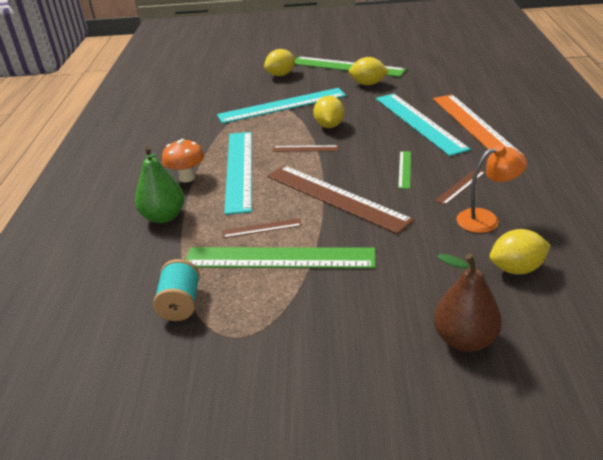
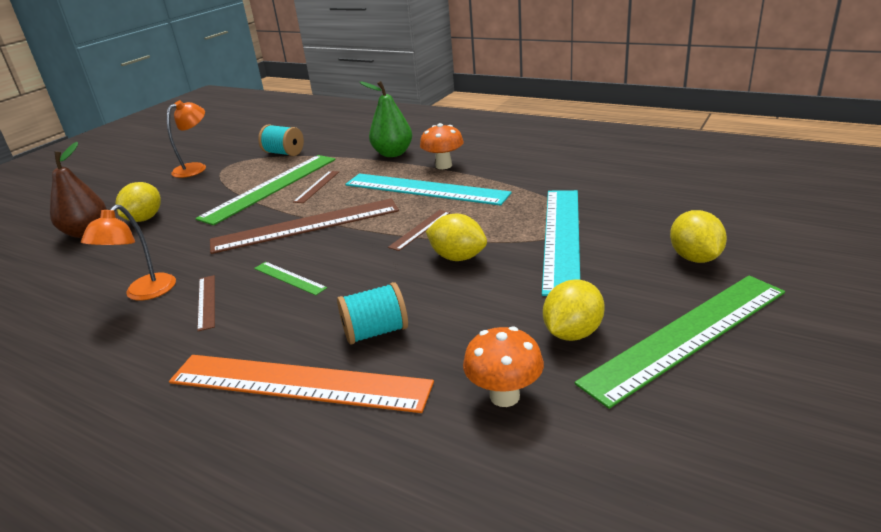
camera: 120 degrees right, 5 degrees down
turquoise ruler [376,94,471,156] -> turquoise spool [337,282,408,345]
yellow lemon [490,229,551,274] -> yellow lemon moved to [115,182,161,222]
none -> orange lamp [167,100,206,178]
none -> orange mushroom [463,326,544,407]

